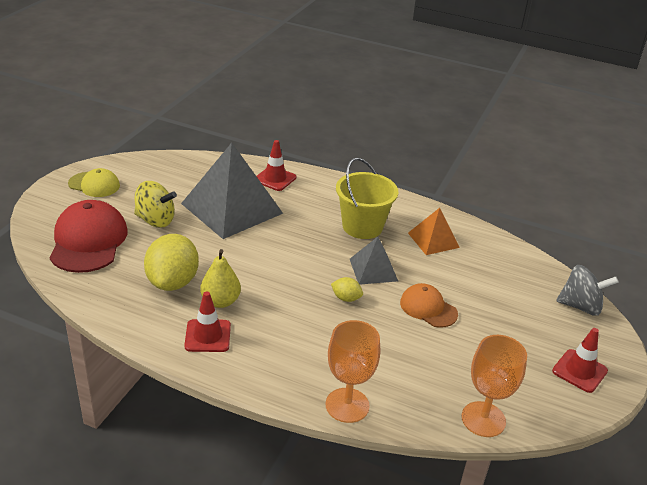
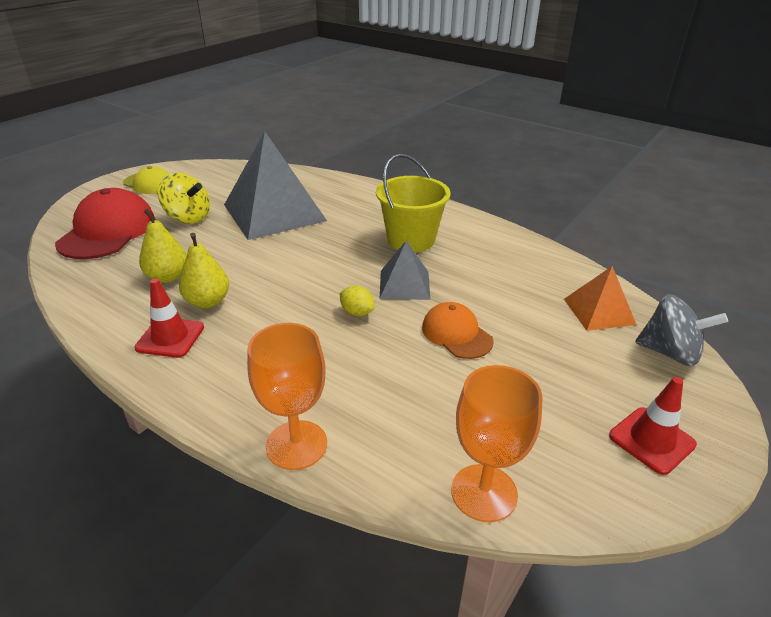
camera: 15 degrees right, 0 degrees up
yellow lemon [144,234,199,291] -> yellow pear [139,209,187,283]
red traffic cone [256,140,296,191] -> none
orange pyramid [408,208,460,255] -> orange pyramid moved to [564,266,636,331]

